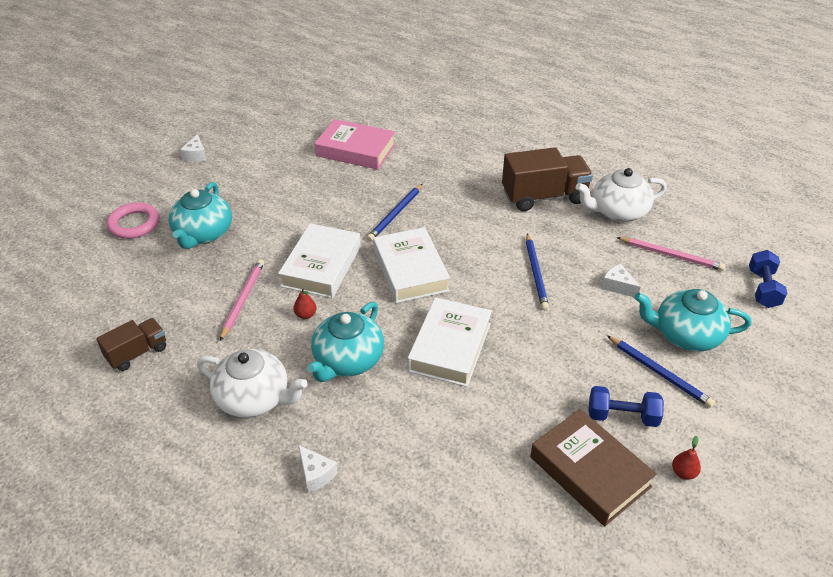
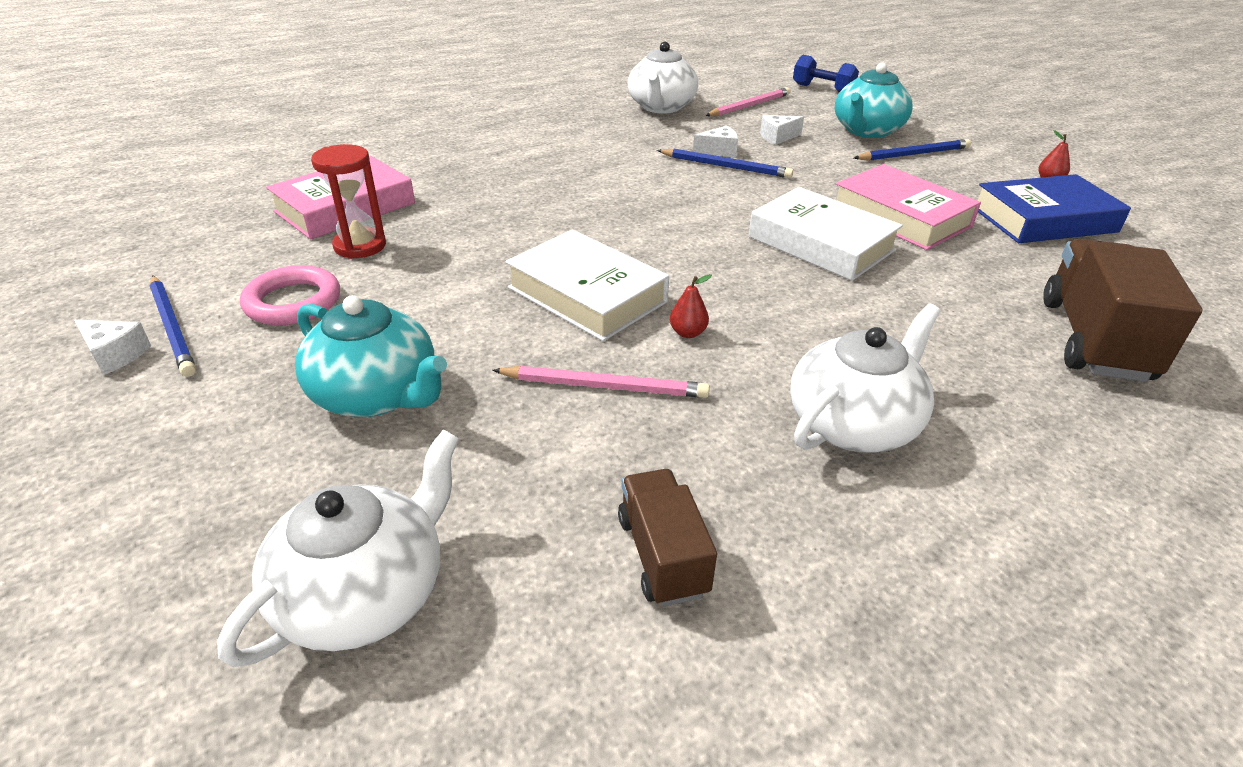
camera: 65 degrees left, 5 degrees down
pink ring [107,202,159,239] -> pink ring moved to [240,265,340,325]
pink pencil [220,259,264,341] -> pink pencil turned 150 degrees clockwise [492,366,710,398]
white cheese [298,445,338,492] -> white cheese moved to [693,126,738,157]
turquoise teapot [307,302,384,382] -> none
blue pencil [367,184,423,241] -> blue pencil moved to [149,276,196,377]
white book [373,227,450,303] -> none
brown truck [502,147,593,211] -> brown truck moved to [1043,239,1202,382]
brown book [530,409,657,526] -> blue book [978,174,1131,243]
blue dumbbell [589,386,664,427] -> none
none -> white teapot [217,429,459,667]
none -> red hourglass [311,144,386,259]
none -> pink book [836,164,981,250]

